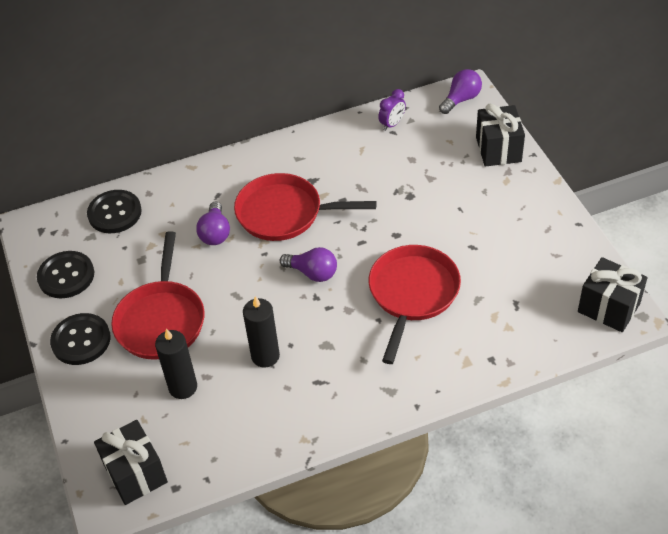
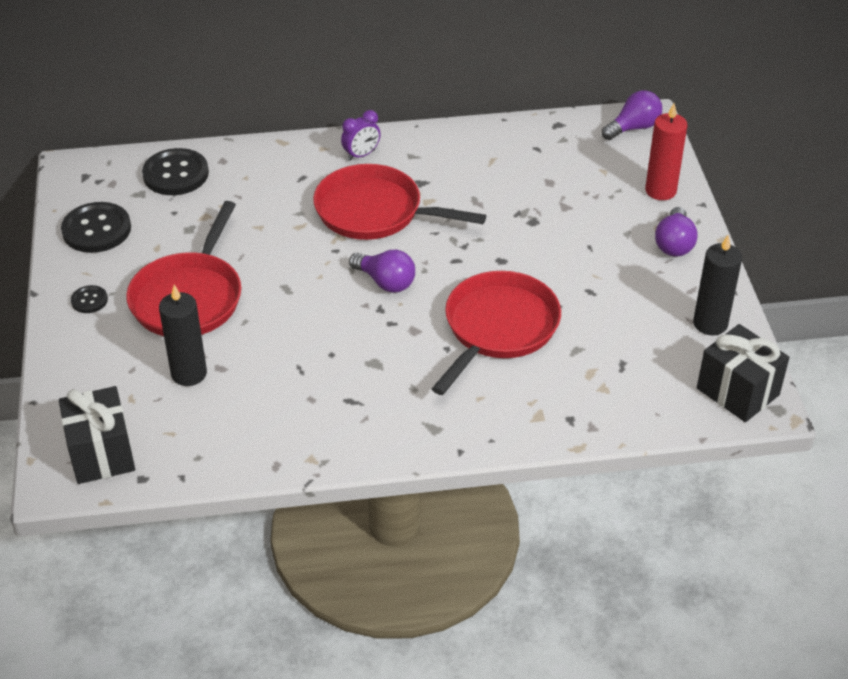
camera: 10 degrees right, 5 degrees down
black button [50,313,111,365] -> black button [71,285,108,313], size x0.50
purple light bulb [196,202,230,245] -> purple light bulb moved to [655,207,698,257]
black candle [243,296,280,368] -> black candle moved to [693,235,742,335]
purple clock [378,89,406,131] -> purple clock moved to [341,110,381,161]
black gift [476,103,525,167] -> red candle [645,104,687,200]

